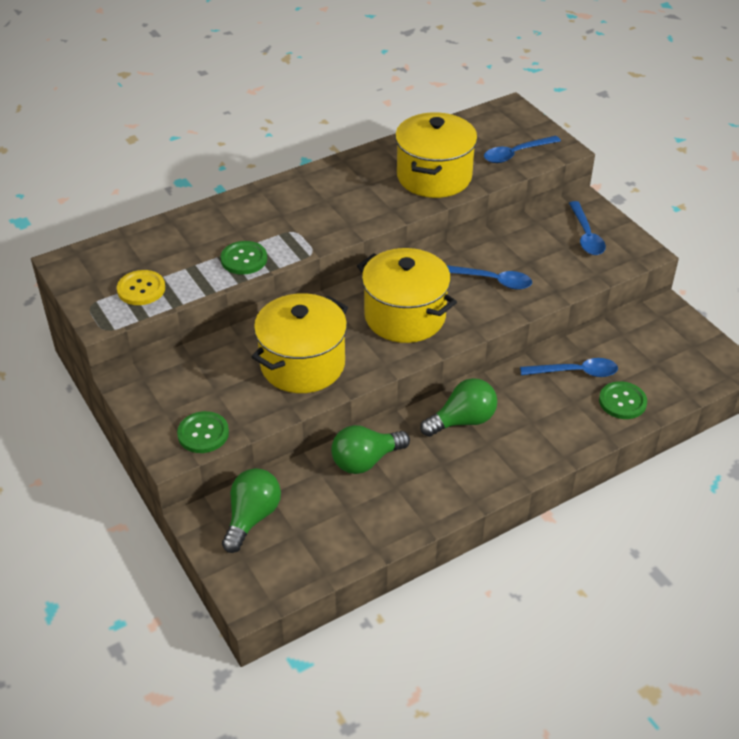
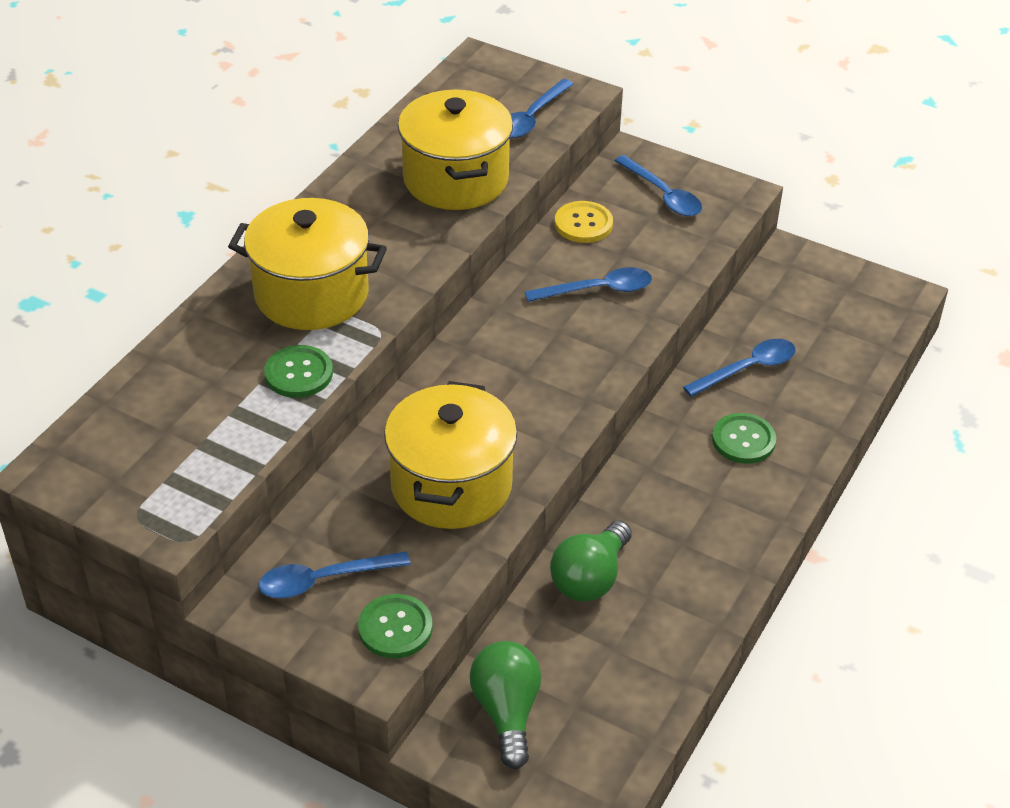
camera: 30 degrees left, 0 degrees up
yellow button [117,270,165,305] -> yellow button moved to [555,201,613,243]
yellow pot [357,248,457,343] -> yellow pot moved to [228,198,387,330]
green light bulb [420,378,497,437] -> none
green button [599,381,647,419] -> green button moved to [712,413,776,464]
none -> blue spoon [259,551,411,598]

